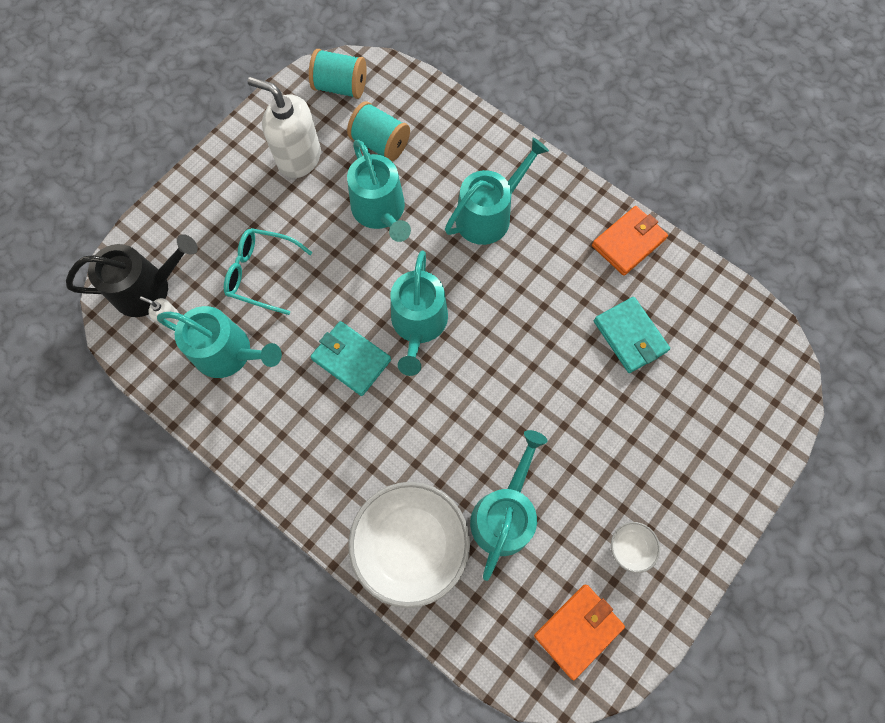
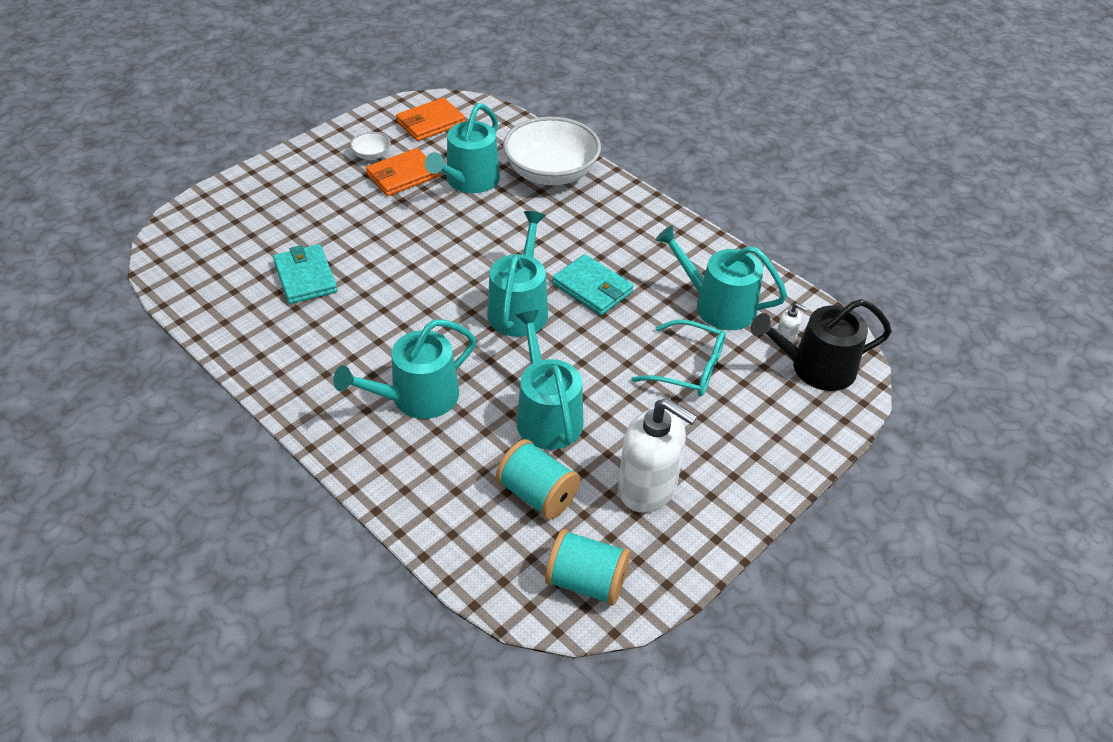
camera: 175 degrees left, 25 degrees down
orange wallet [592,206,668,276] -> orange wallet moved to [366,148,439,196]

